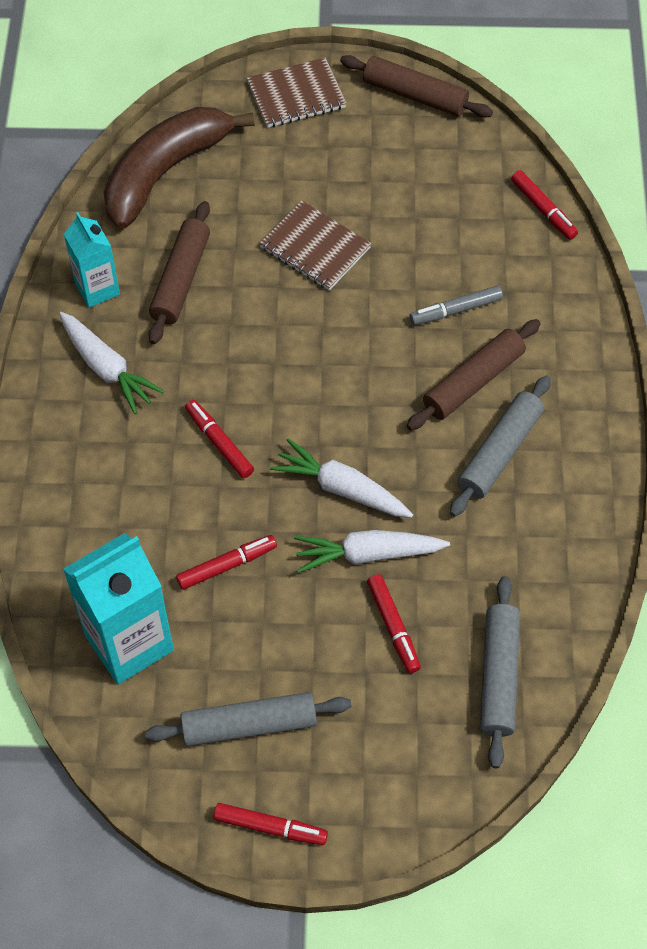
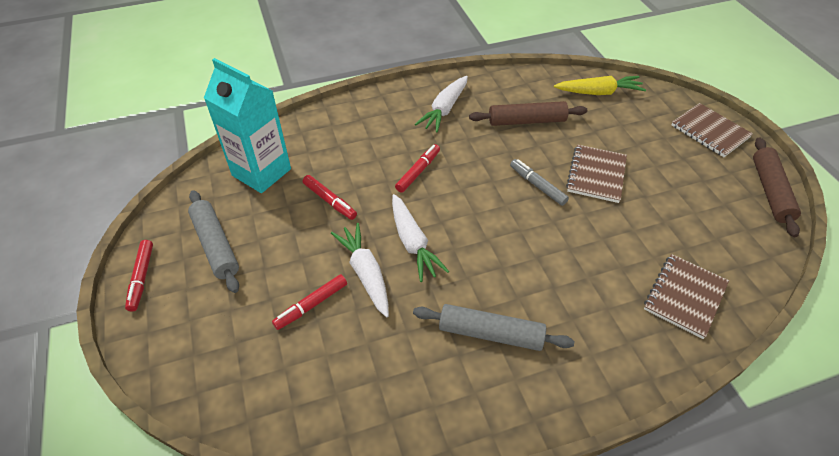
camera: 70 degrees right, 10 degrees down
turquoise carton [64,212,120,308] -> none
brown banana [104,107,255,229] -> yellow carrot [554,76,646,95]
white carrot [270,438,413,518] -> white carrot turned 150 degrees clockwise [392,194,449,282]
brown rolling pin [407,319,541,430] -> none
grey marker [410,286,503,325] -> grey marker moved to [510,159,569,206]
grey rolling pin [480,576,520,768] -> none
red marker [511,170,578,240] -> none
none -> brown notebook [644,254,729,339]

